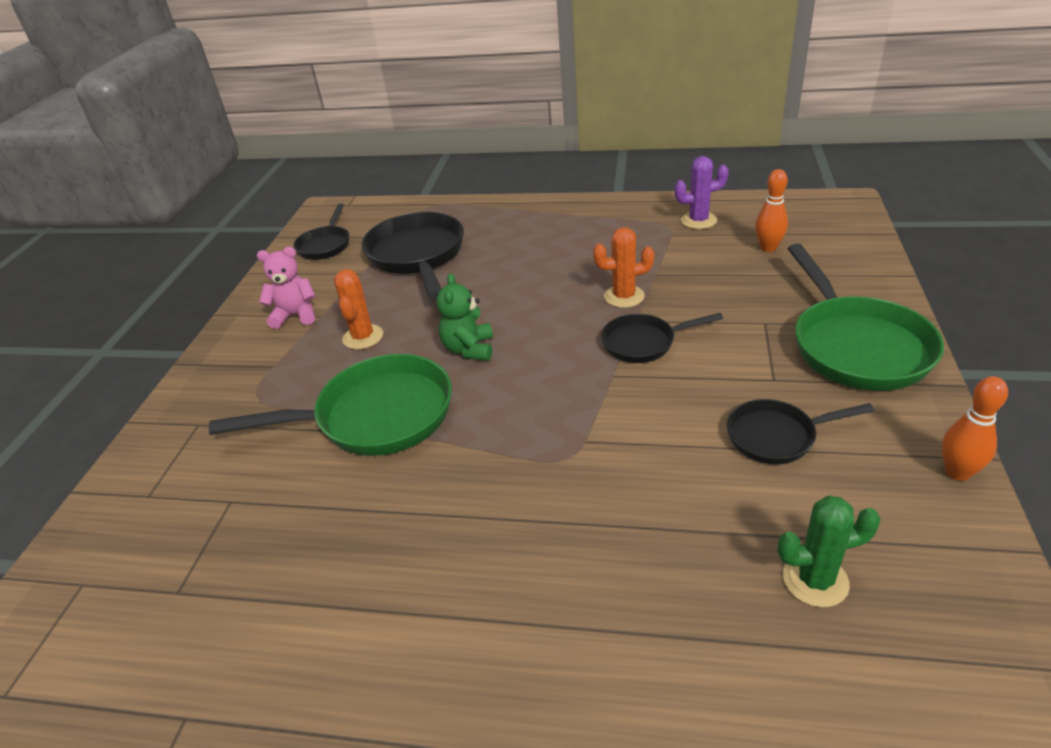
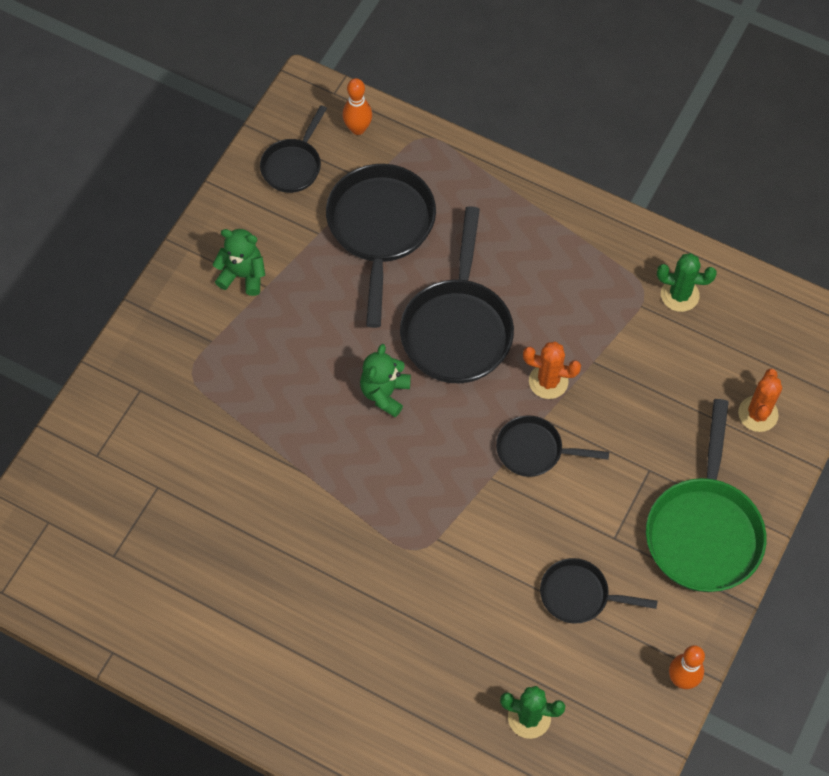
camera: 15 degrees right, 25 degrees up
green pan [209,354,452,456] -> none
pink teddy bear [257,247,315,329] -> green teddy bear [212,229,265,296]
orange cactus [334,269,383,349] -> orange cactus moved to [738,369,782,432]
purple cactus [675,156,729,229] -> green cactus [657,253,717,312]
orange bowling pin [755,169,788,252] -> orange bowling pin moved to [343,78,372,135]
none -> black pan [400,206,514,383]

